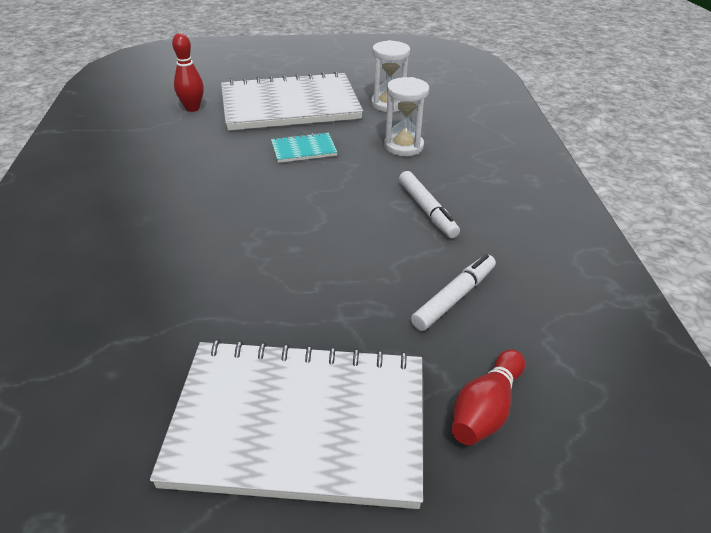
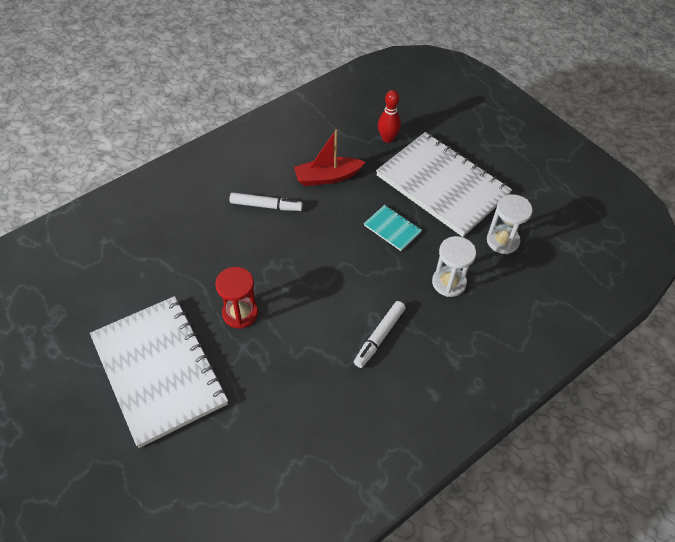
camera: 55 degrees right, 15 degrees up
white marker [411,254,496,331] -> white marker moved to [229,192,303,211]
red bowling pin [452,349,525,445] -> none
none -> red hourglass [215,267,258,329]
none -> red boat [294,129,365,186]

